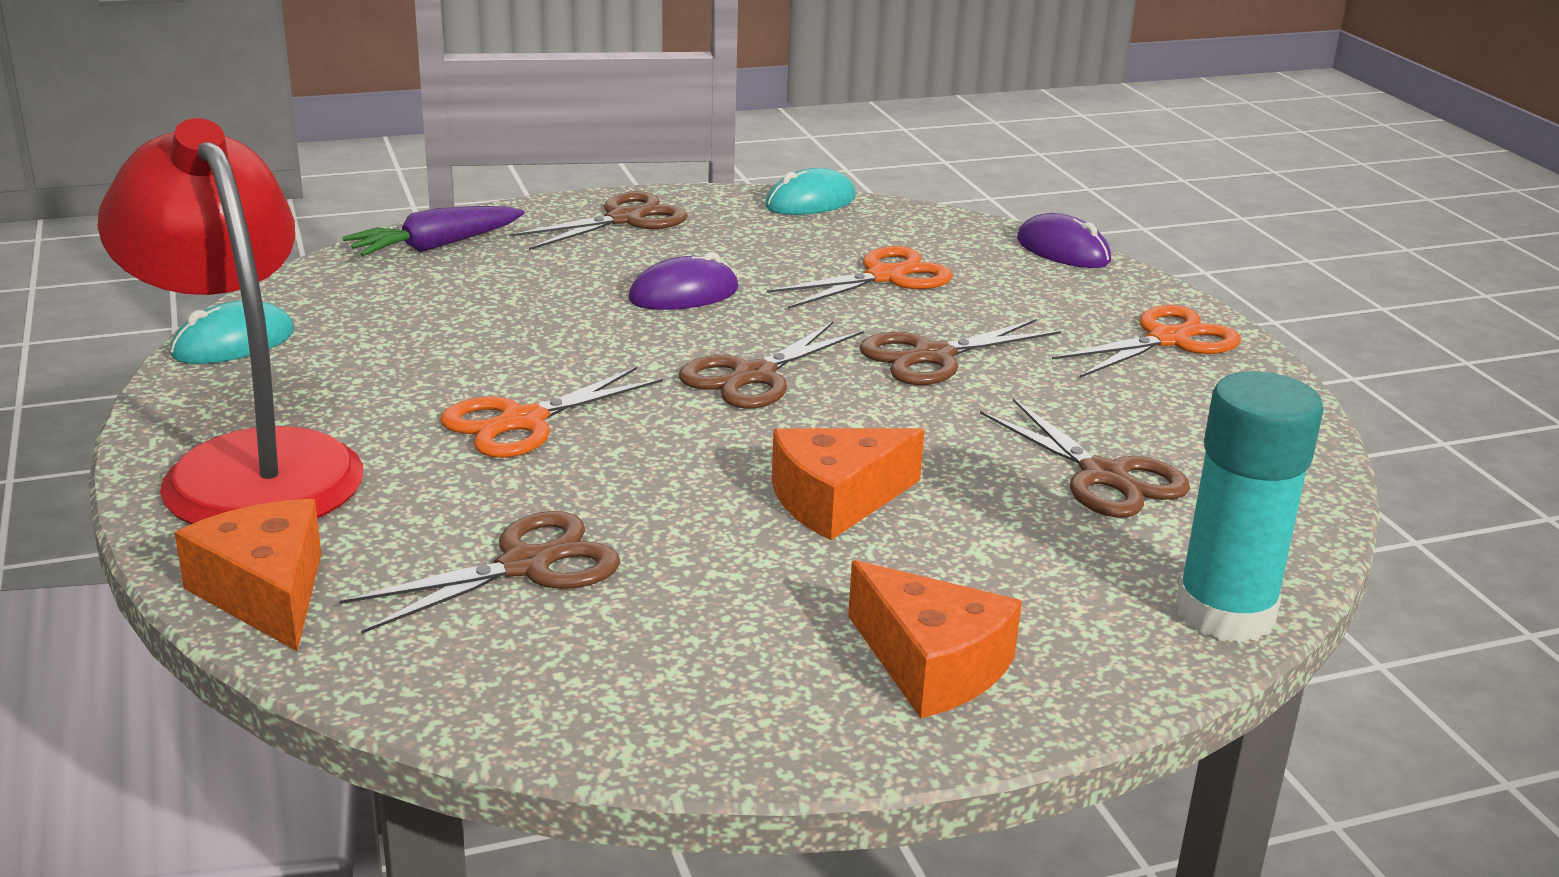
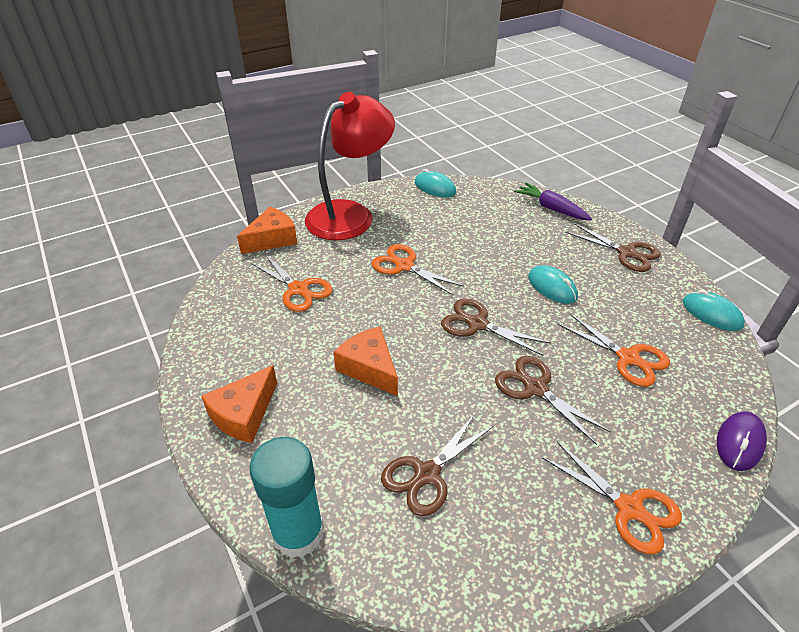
camera: 80 degrees right, 15 degrees up
brown scissors [340,511,620,634] -> orange scissors [250,254,332,312]
purple mouse [628,252,739,310] -> turquoise mouse [528,265,578,304]

